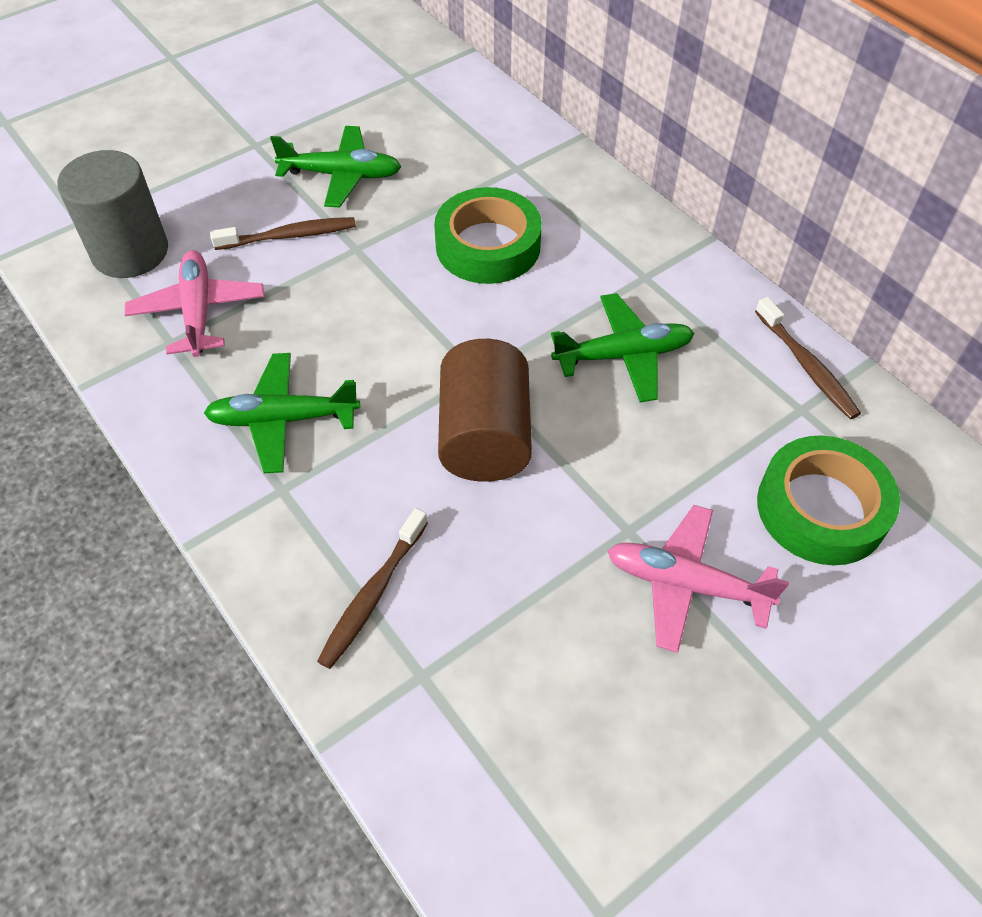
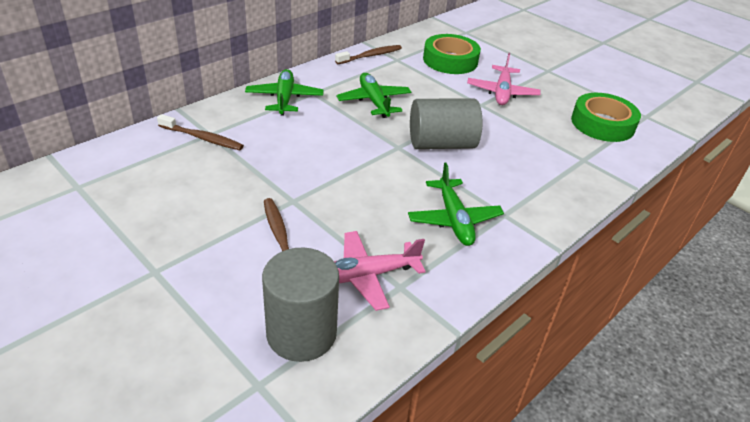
camera: 100 degrees left, 15 degrees down
green plane [270,126,402,207] -> green plane moved to [245,69,324,115]
brown toothbrush [317,508,428,669] -> brown toothbrush moved to [157,114,244,150]
green tape [434,187,542,284] -> green tape moved to [571,93,641,142]
brown cylinder [438,339,532,482] -> grey cylinder [410,98,482,149]

